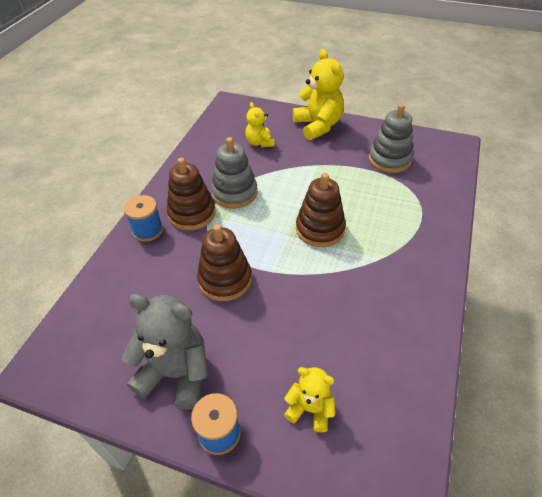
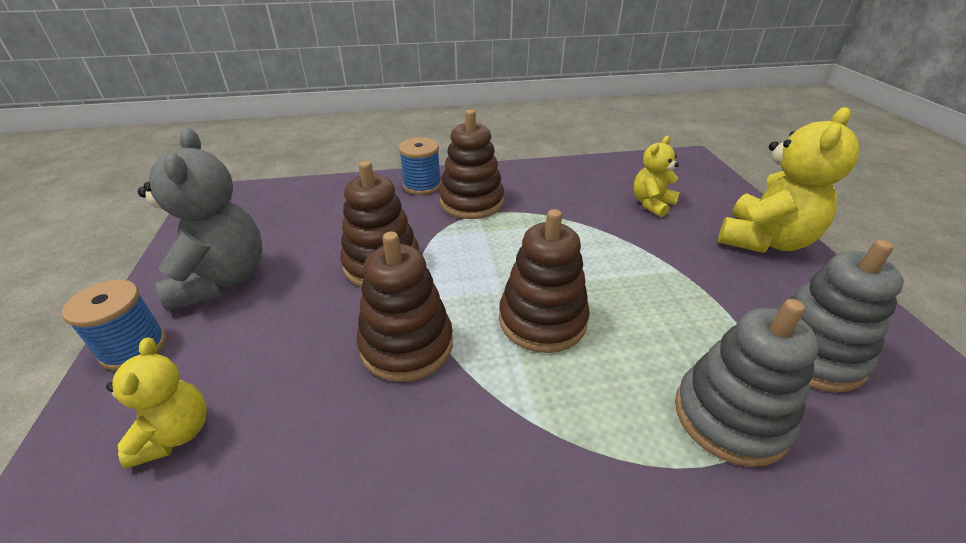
camera: 60 degrees right, 10 degrees down
grey stacking toy [211,137,258,209] -> grey stacking toy moved to [675,299,819,467]
none -> brown stacking toy [357,231,453,382]

